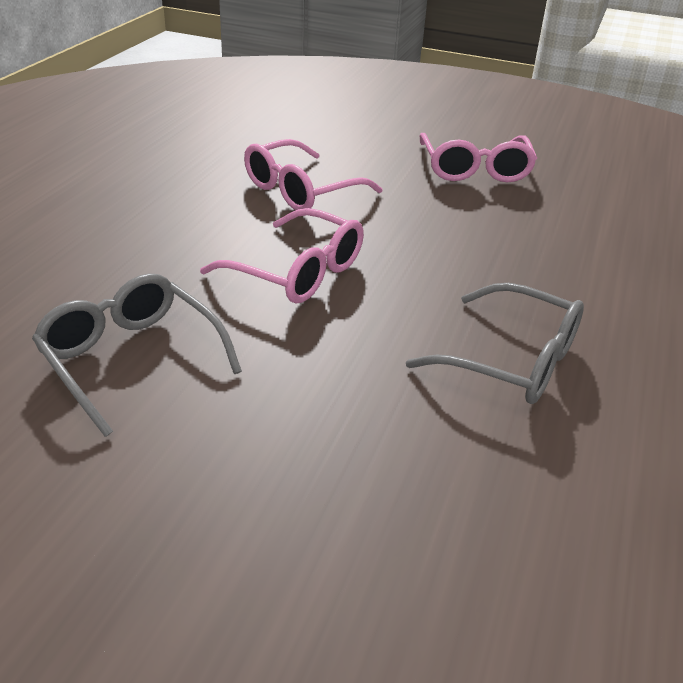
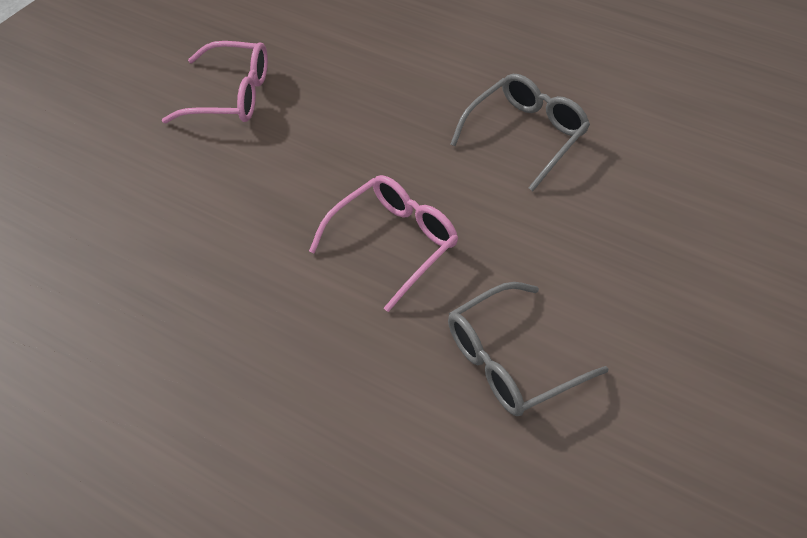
camera: 75 degrees left, 15 degrees up
pink glasses [244,139,382,210] -> none

